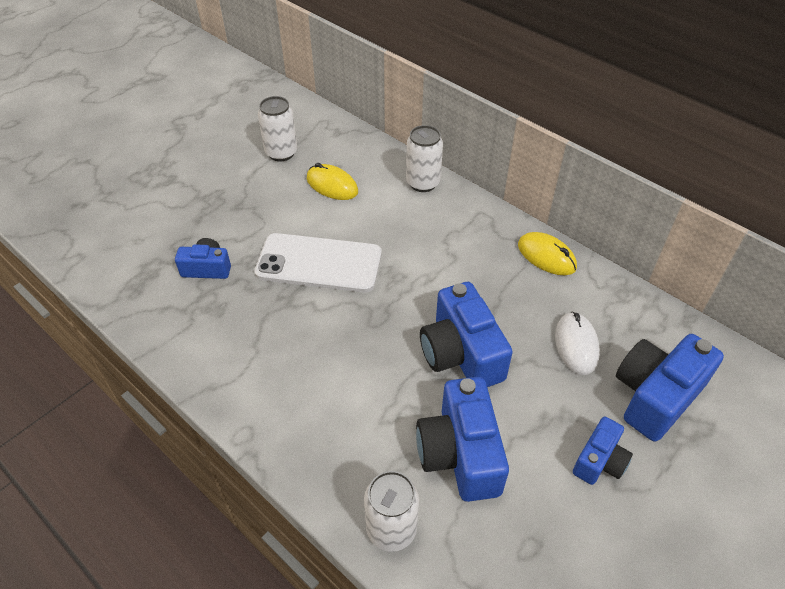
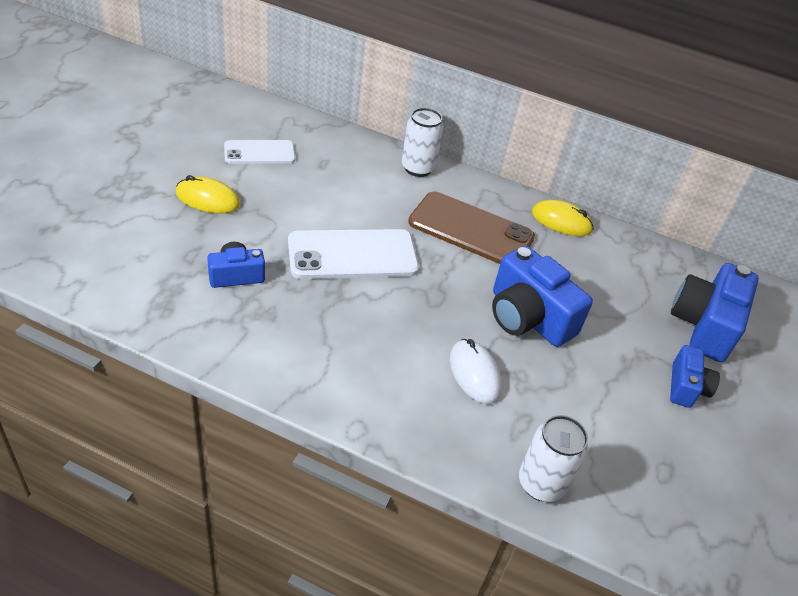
camera: 25 degrees left, 5 degrees down
white can [258,96,297,162] -> white phone [224,140,295,164]
yellow mouse [307,163,358,200] -> yellow mouse moved to [176,175,240,213]
blue camera [416,377,509,502] -> none
white mouse [555,312,600,375] -> white mouse moved to [450,339,502,404]
none -> brown phone [408,191,535,264]

